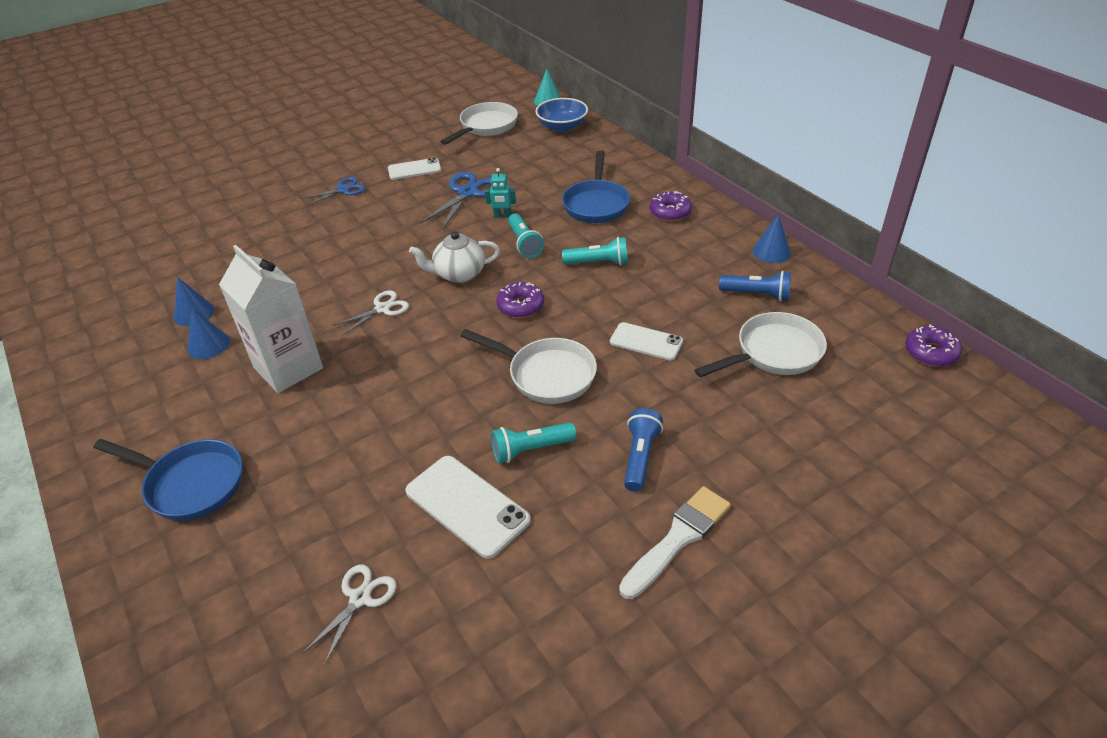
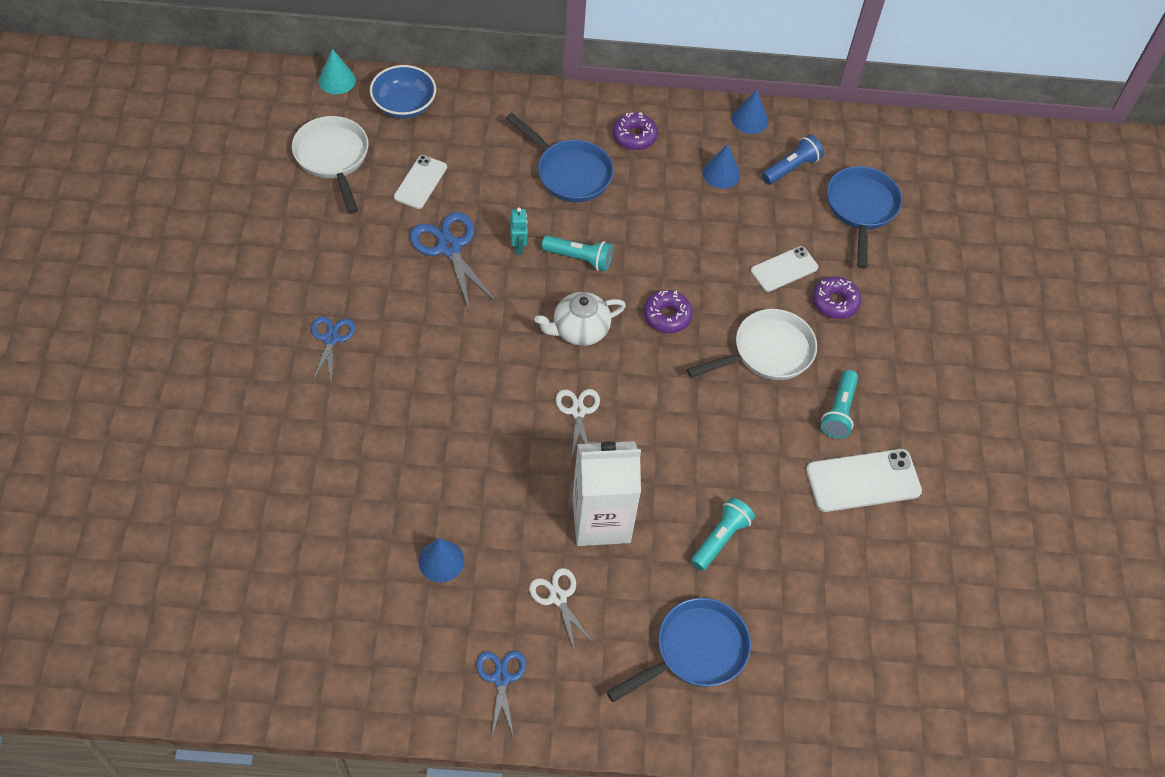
camera: 60 degrees left, 15 degrees up
blue cone [188,308,230,359] -> blue cone moved to [703,144,740,189]
white scissors [303,564,397,664] -> white scissors moved to [529,568,594,652]
white phone [388,158,441,180] -> white phone moved to [394,155,447,209]
white teapot [409,231,500,283] -> white teapot turned 45 degrees clockwise [535,292,626,346]
turquoise robot [485,168,516,218] -> turquoise robot turned 45 degrees counterclockwise [510,208,527,255]
turquoise flashlight [562,237,628,266] -> turquoise flashlight moved to [691,498,755,571]
white brush [619,486,731,599] -> none
blue flashlight [624,408,663,492] -> none
white pan [694,312,827,378] -> blue pan [827,166,902,269]
purple donut [905,324,962,367] -> purple donut moved to [812,276,861,319]
none -> blue scissors [476,651,526,739]

